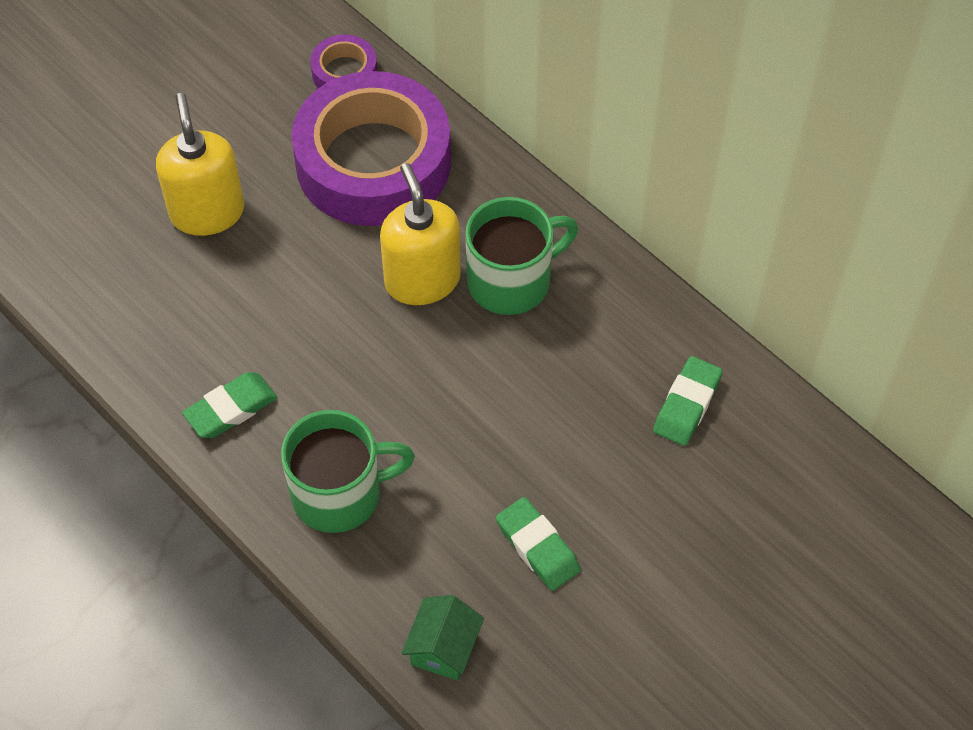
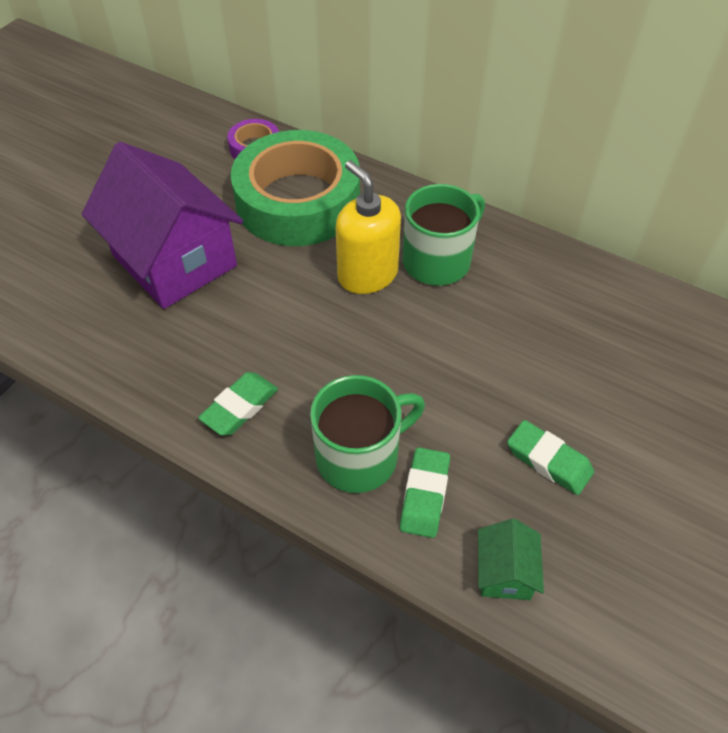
camera: 15 degrees left, 5 degrees down
yellow soap dispenser [156,93,244,236] -> purple house [82,142,243,309]
purple tape [291,71,451,226] -> green tape [231,130,360,246]
green eraser [653,356,723,446] -> green eraser moved to [400,447,450,538]

